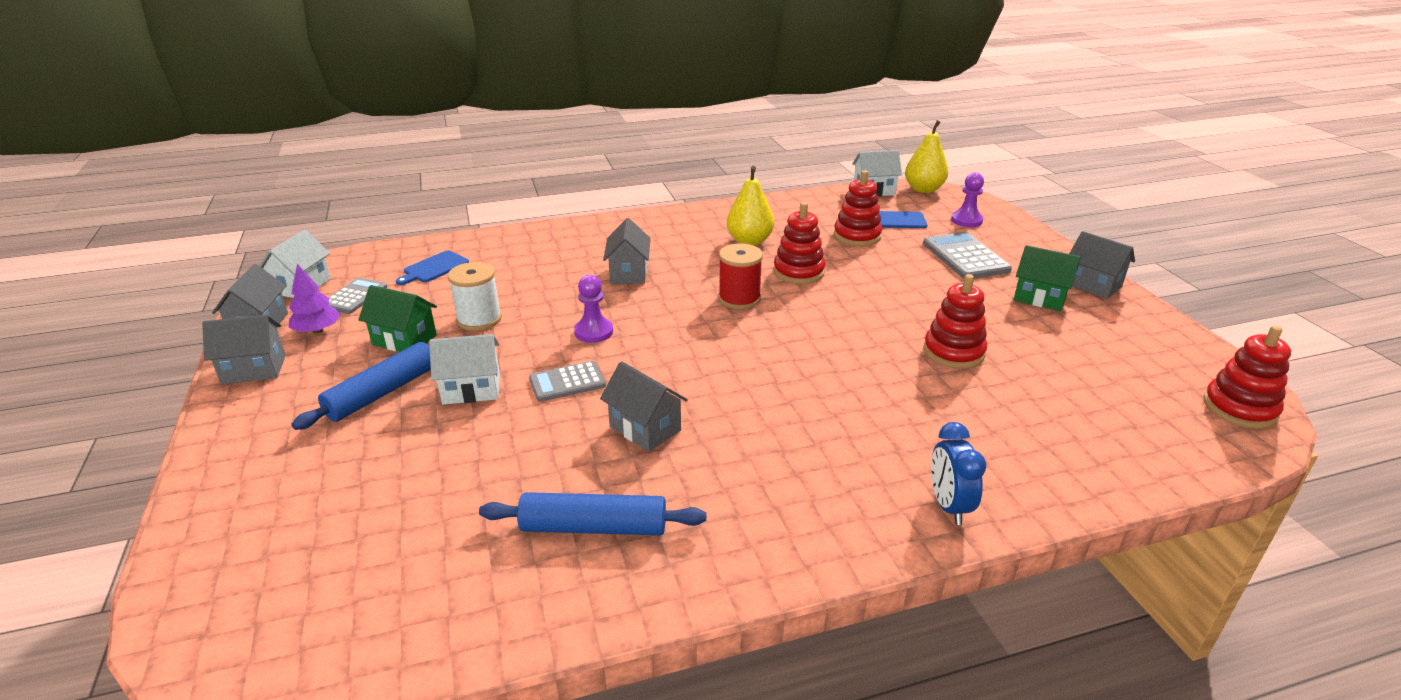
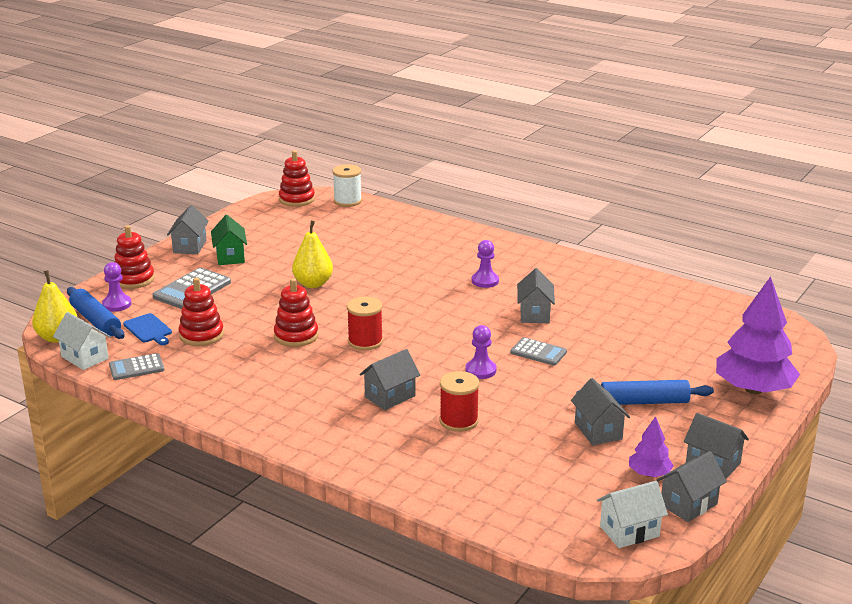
camera: 130 degrees left, 5 degrees down
grey calculator [328,278,387,314] -> grey calculator moved to [109,353,164,380]
green house [358,285,437,352] -> grey house [571,378,630,445]
blue cutting board [396,251,469,285] -> none
white house [429,334,500,405] -> none
white spool [448,262,502,331] -> white spool moved to [332,164,362,207]
blue rolling pin [479,492,706,535] -> blue rolling pin moved to [67,287,124,339]
yellow pear [727,166,774,246] -> yellow pear moved to [292,220,333,288]
red stacking toy [923,274,987,369] -> red stacking toy moved to [114,225,155,289]
blue clock [931,422,986,525] -> none
none -> red spool [439,371,479,432]
none -> purple pawn [472,240,499,288]
none -> purple tree [716,276,800,394]

